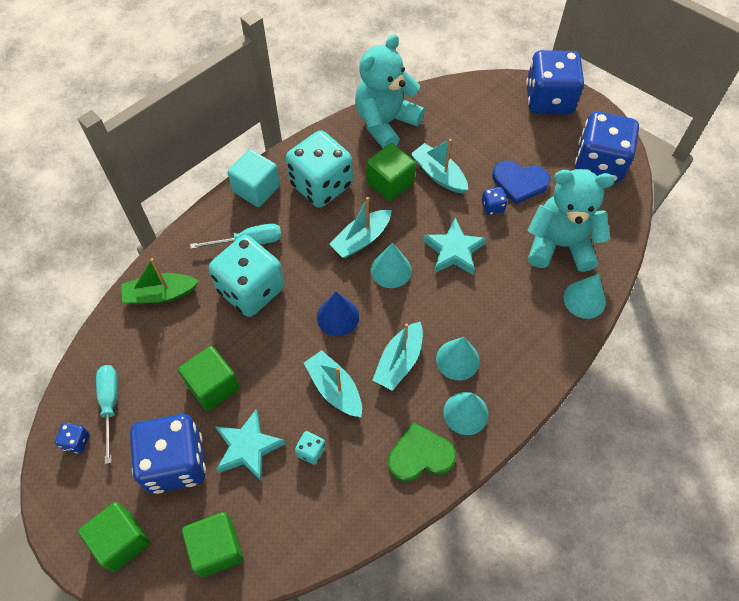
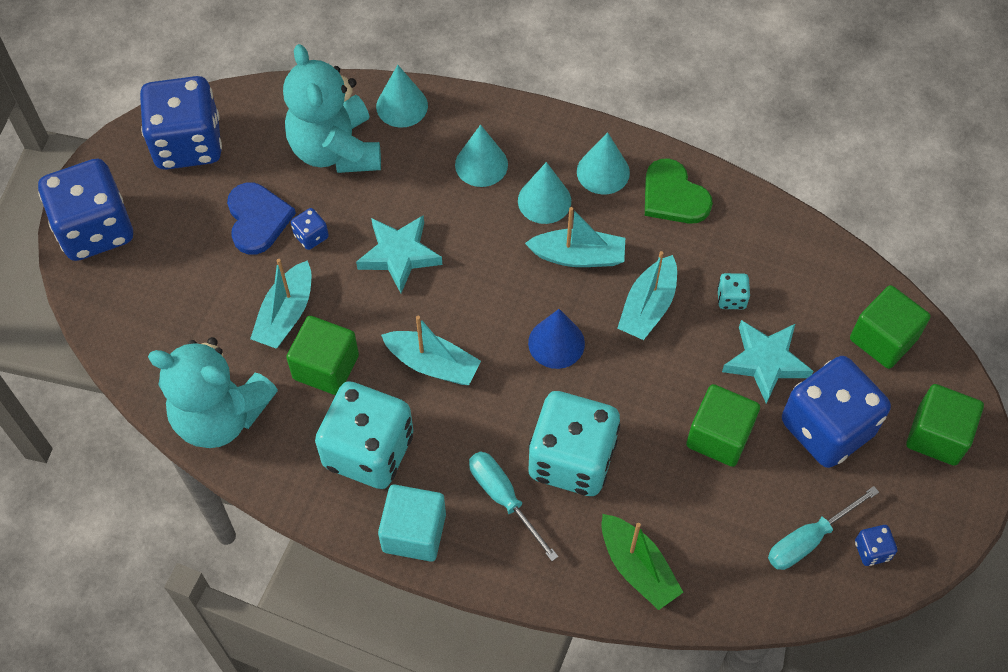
camera: 115 degrees left, 0 degrees up
turquoise cone [371,242,412,288] -> turquoise cone moved to [455,125,508,187]

